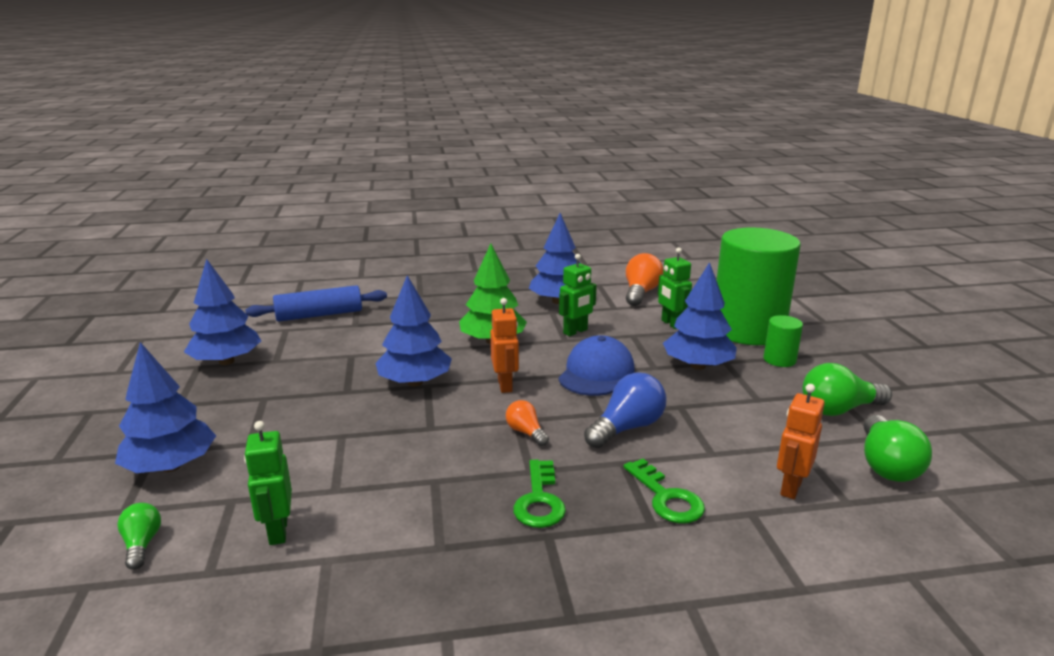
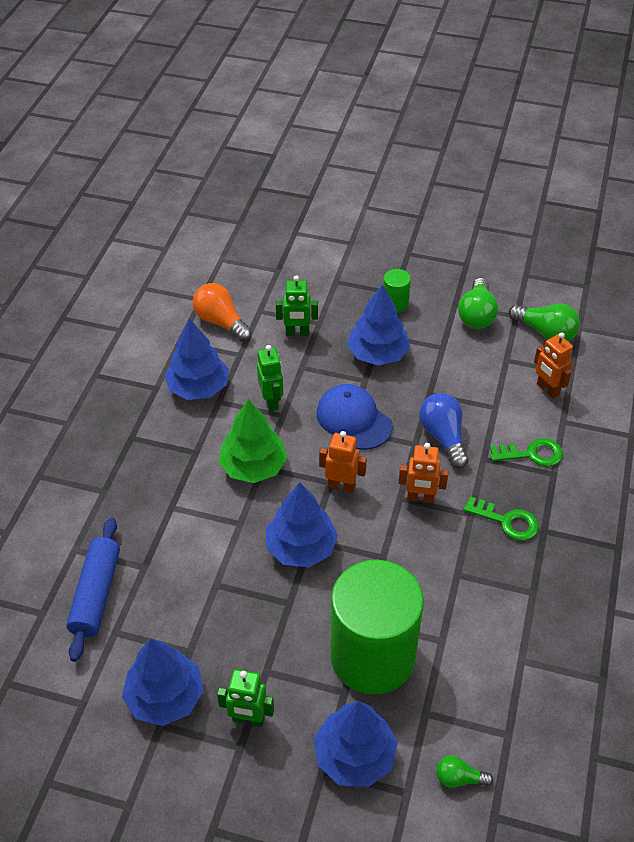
camera: 65 degrees left, 25 degrees up
green robot [244,421,292,545] -> green robot moved to [217,669,274,727]
orange light bulb [506,400,549,446] -> orange robot [399,443,449,503]
green cylinder [716,227,801,345] -> green cylinder moved to [330,560,424,695]

